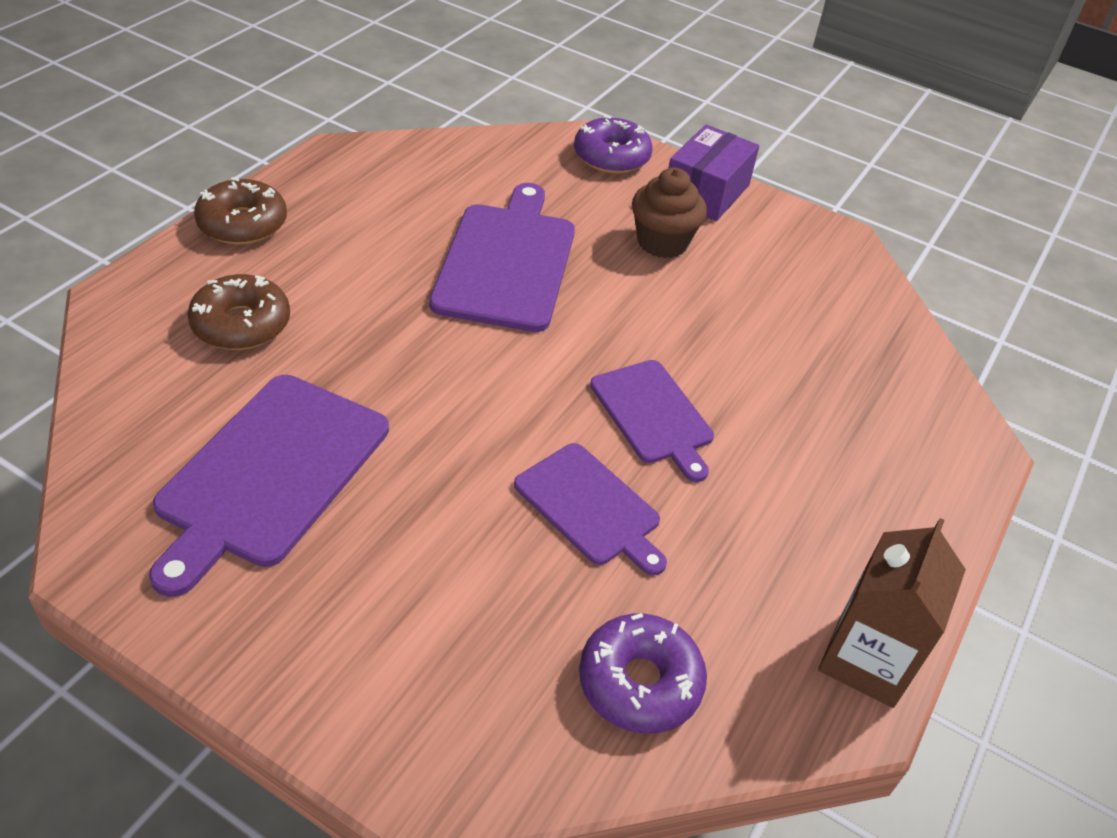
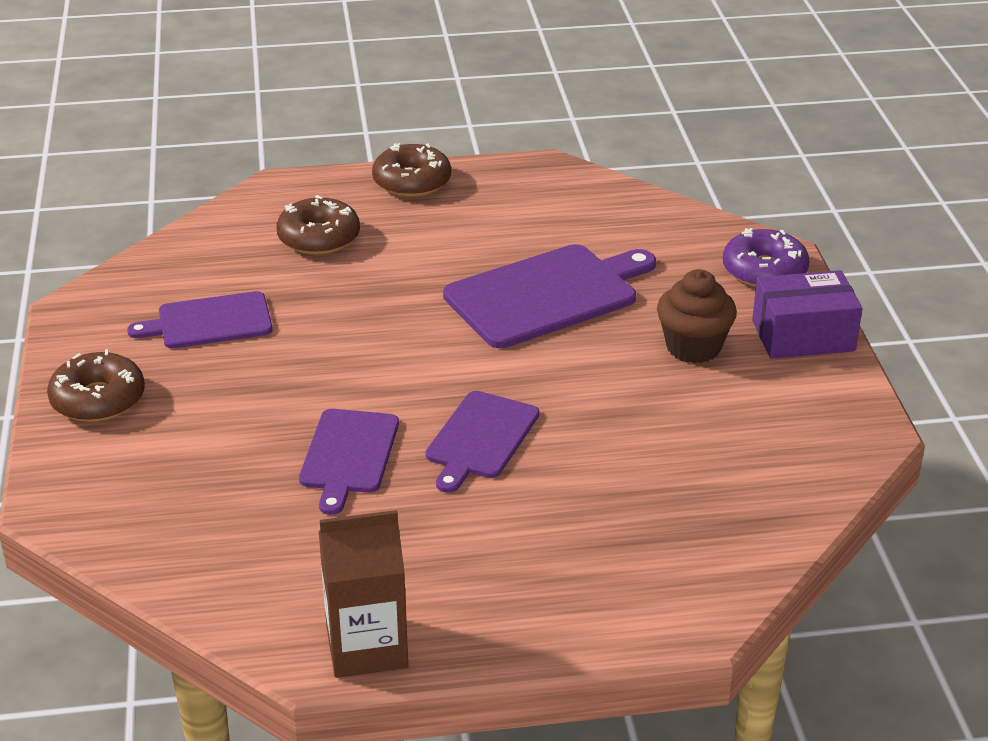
camera: 55 degrees right, 10 degrees down
purple cutting board [149,375,389,597] -> purple cutting board [127,291,273,348], size x0.62
purple donut [579,613,707,734] -> none
none -> brown donut [47,349,145,422]

